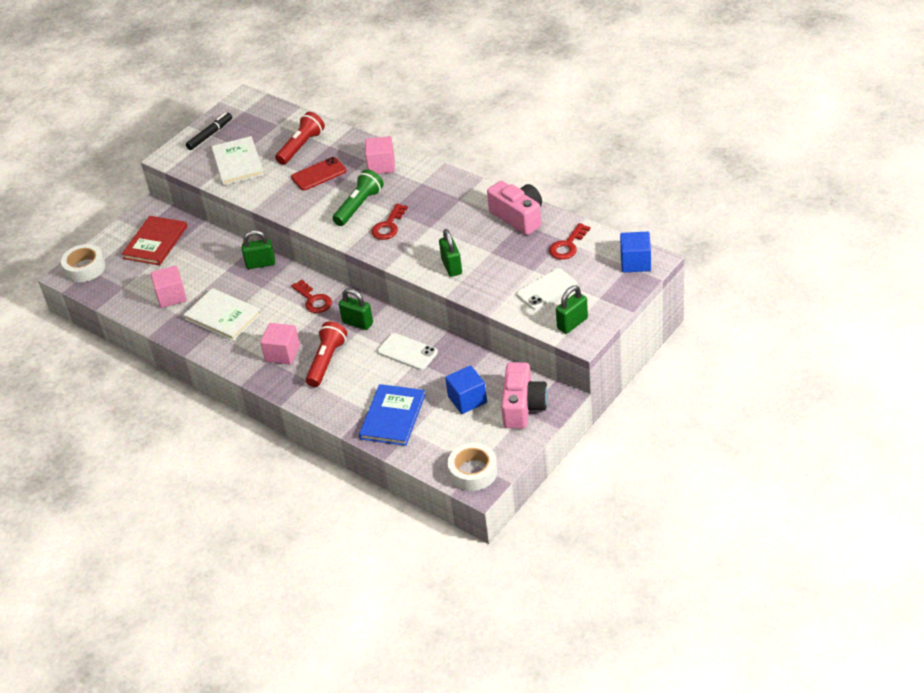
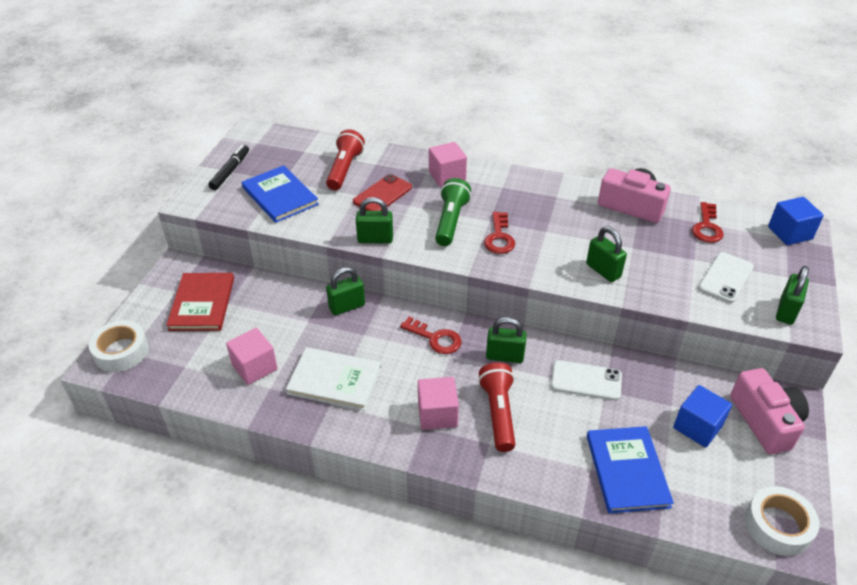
camera: 25 degrees left, 0 degrees up
white book [211,136,264,185] -> blue book [242,165,319,223]
none -> green padlock [356,197,393,244]

